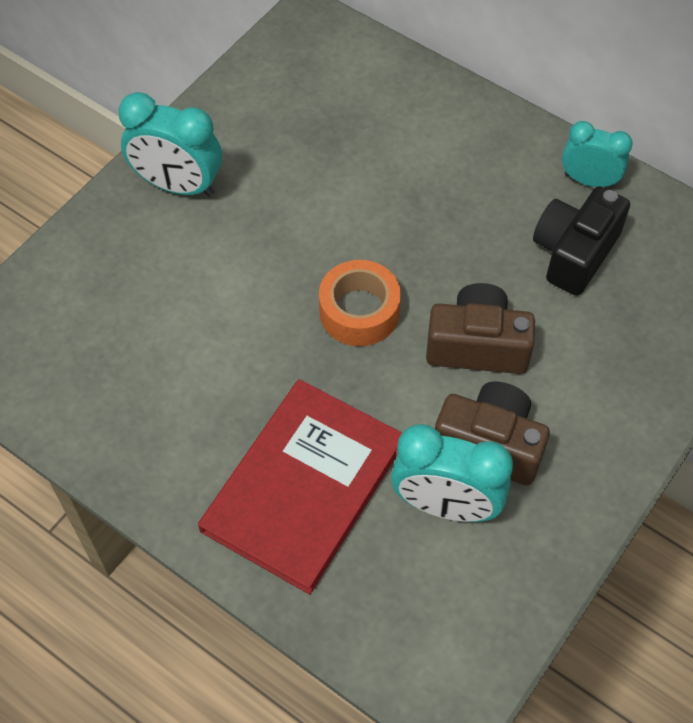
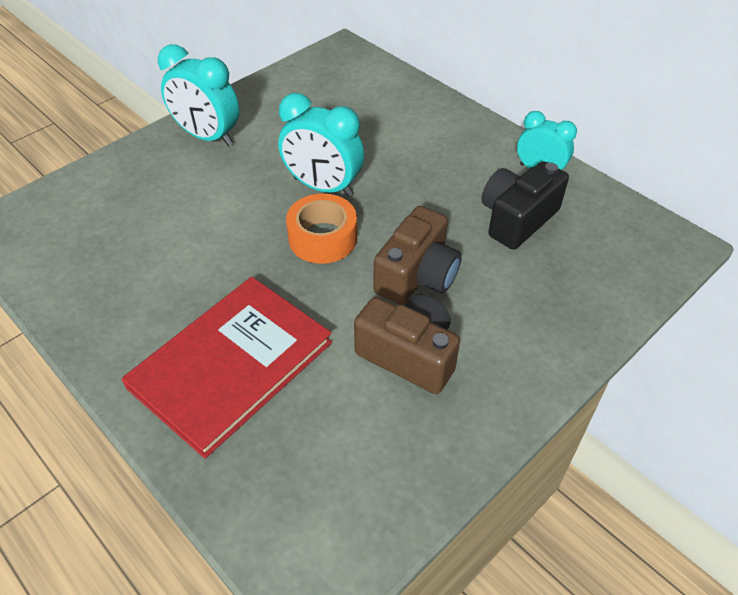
camera: 10 degrees right, 10 degrees down
turquoise clock [391,424,513,522] -> turquoise clock moved to [278,93,364,197]
brown camera [426,283,535,374] -> brown camera turned 105 degrees clockwise [373,206,462,305]

